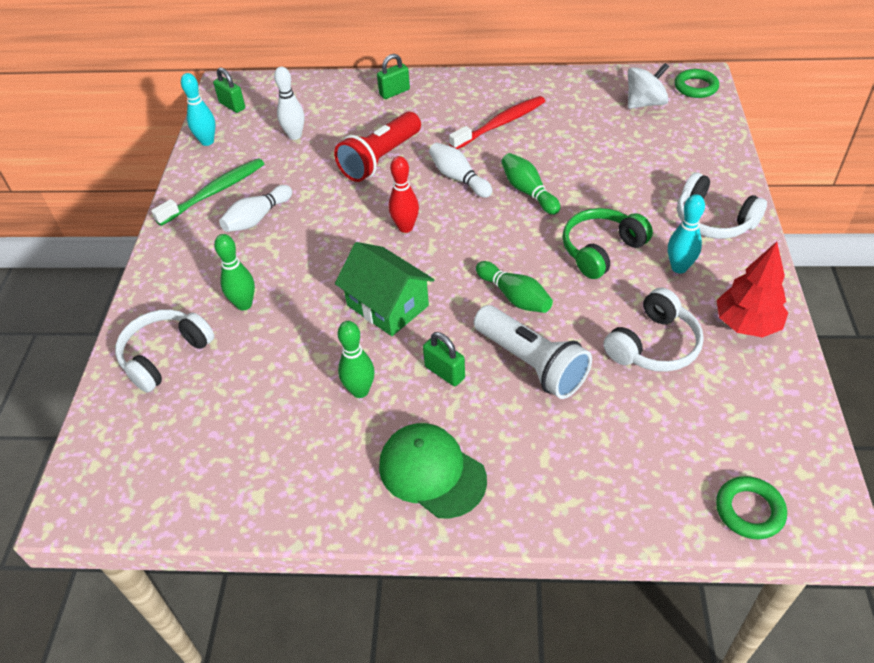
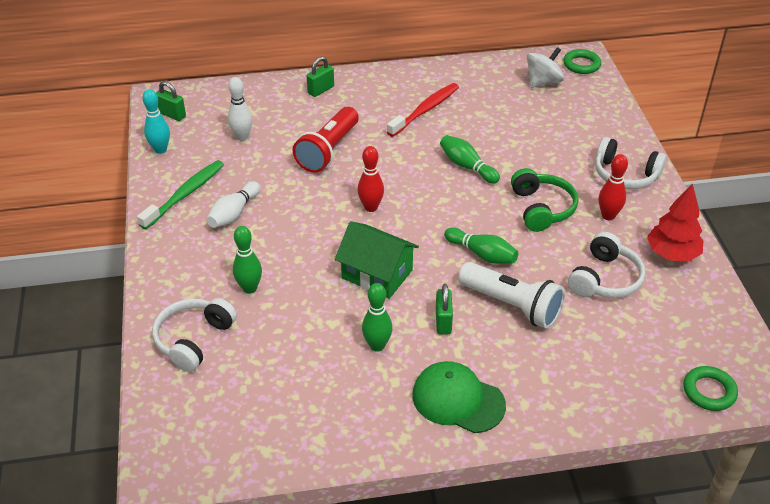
camera: 15 degrees left, 5 degrees down
green padlock [423,332,465,386] -> green padlock turned 60 degrees clockwise [436,284,453,334]
white bowling pin [429,143,492,198] -> none
green headphones [563,208,653,279] -> green headphones turned 135 degrees clockwise [511,168,578,232]
turquoise bowling pin [668,194,705,273] -> red bowling pin [599,154,628,220]

